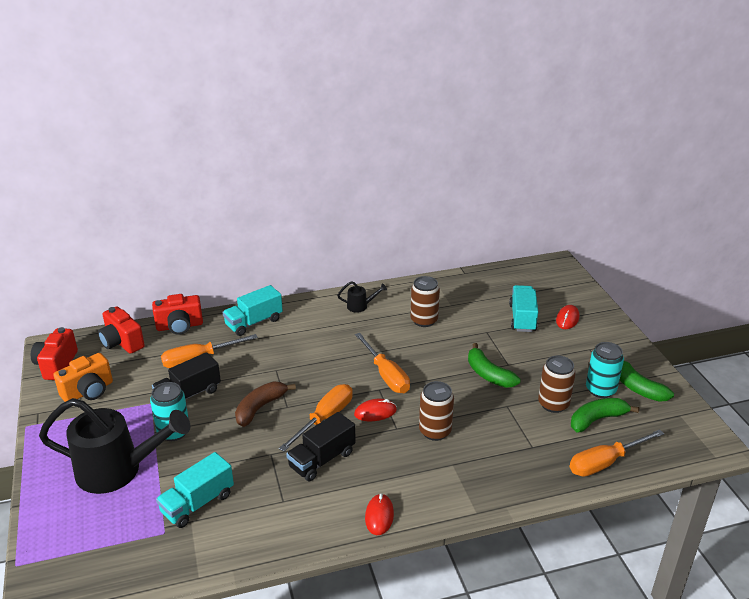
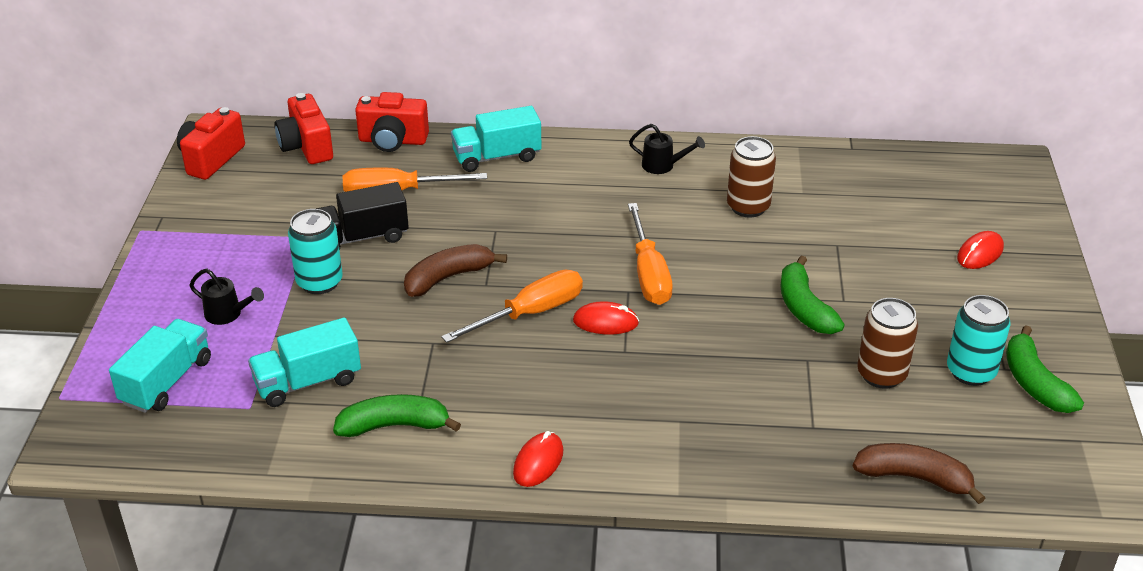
camera: 20 degrees right, 5 degrees up
black watering can [39,398,190,494] -> black watering can [189,268,264,325], size x0.41
orange camera [53,353,113,402] -> none
black truck [286,412,356,481] -> none
brown can [419,381,454,441] -> none
turquoise truck [509,285,538,332] -> turquoise truck moved to [109,319,211,413]
orange screwdriver [570,429,664,477] -> brown banana [853,443,985,504]
green banana [571,398,639,432] -> green banana moved to [333,394,461,437]

